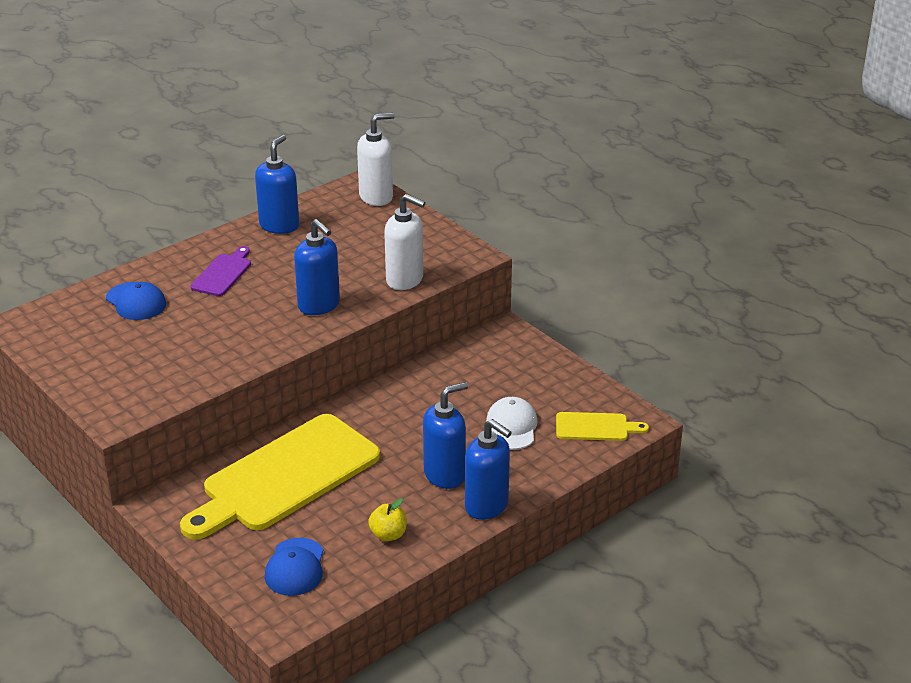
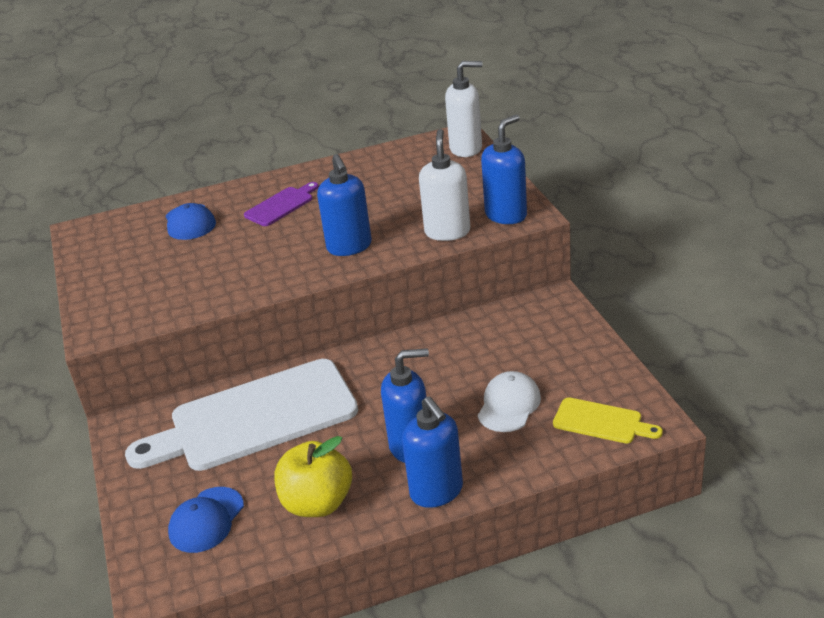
camera: 25 degrees right, 0 degrees up
yellow cutting board [180,414,380,540] -> white cutting board [125,359,358,471]
blue soap dispenser [255,135,299,234] -> blue soap dispenser moved to [481,115,527,224]
yellow apple [368,498,407,541] -> yellow apple [274,436,352,517], size x1.80
white soap dispenser [384,194,426,290] -> white soap dispenser turned 135 degrees counterclockwise [419,129,470,241]

